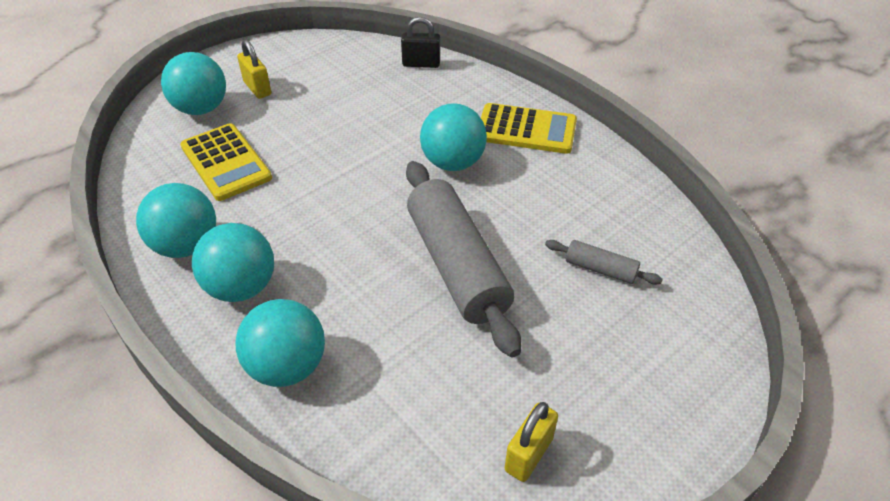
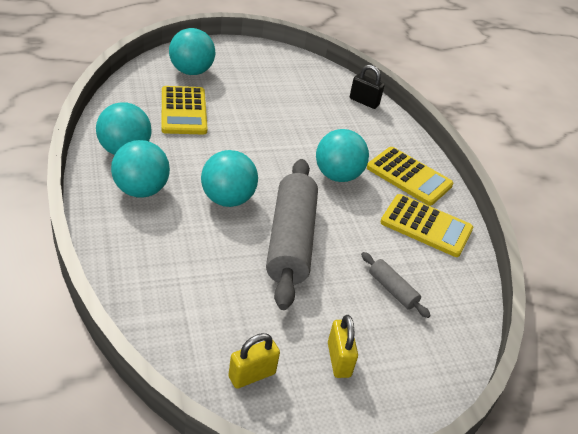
camera: 20 degrees right, 5 degrees down
turquoise ball [236,299,325,387] -> turquoise ball moved to [201,150,258,207]
yellow padlock [237,39,271,99] -> yellow padlock moved to [328,315,358,378]
none -> yellow calculator [381,194,473,257]

